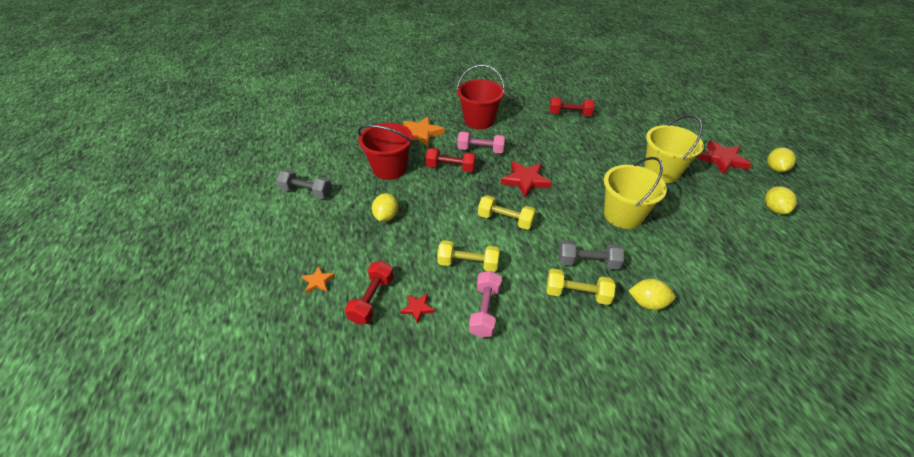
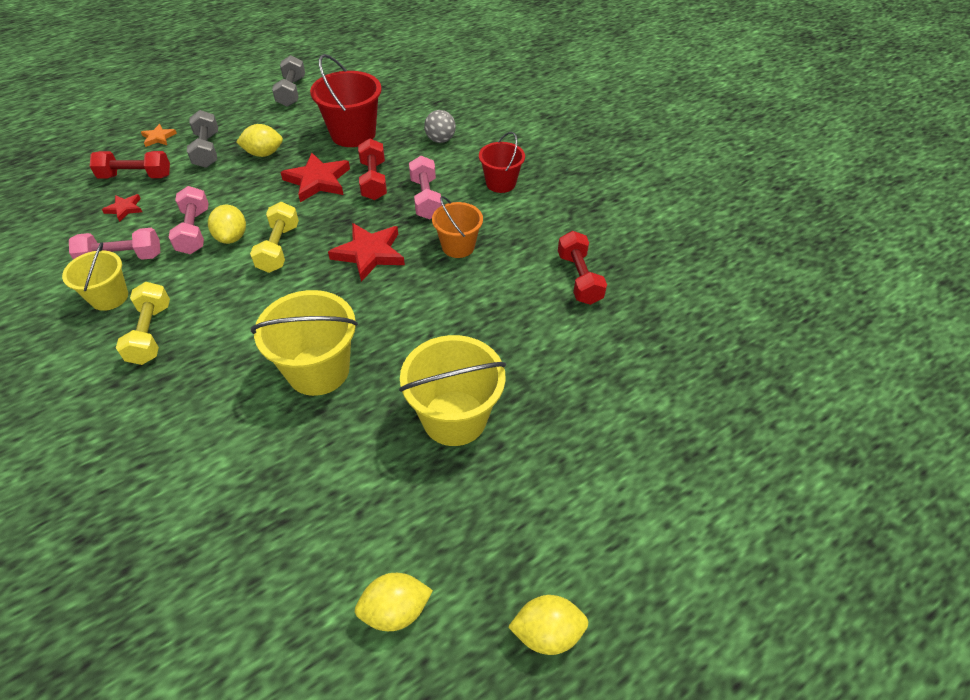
camera: 70 degrees right, 5 degrees up
orange star [403,116,445,146] -> grey ball [424,110,456,143]
yellow dumbbell [437,240,500,272] -> pink dumbbell [169,186,209,254]
red bucket [457,64,505,129] -> red bucket [479,132,525,193], size x0.63
grey dumbbell [559,240,624,269] -> grey dumbbell moved to [187,110,218,168]
yellow lemon [629,279,675,310] -> yellow lemon moved to [208,205,246,244]
red star [698,140,752,174] -> red star moved to [280,153,350,202]
none -> yellow bucket [62,242,128,311]
none -> orange bucket [432,196,483,258]

